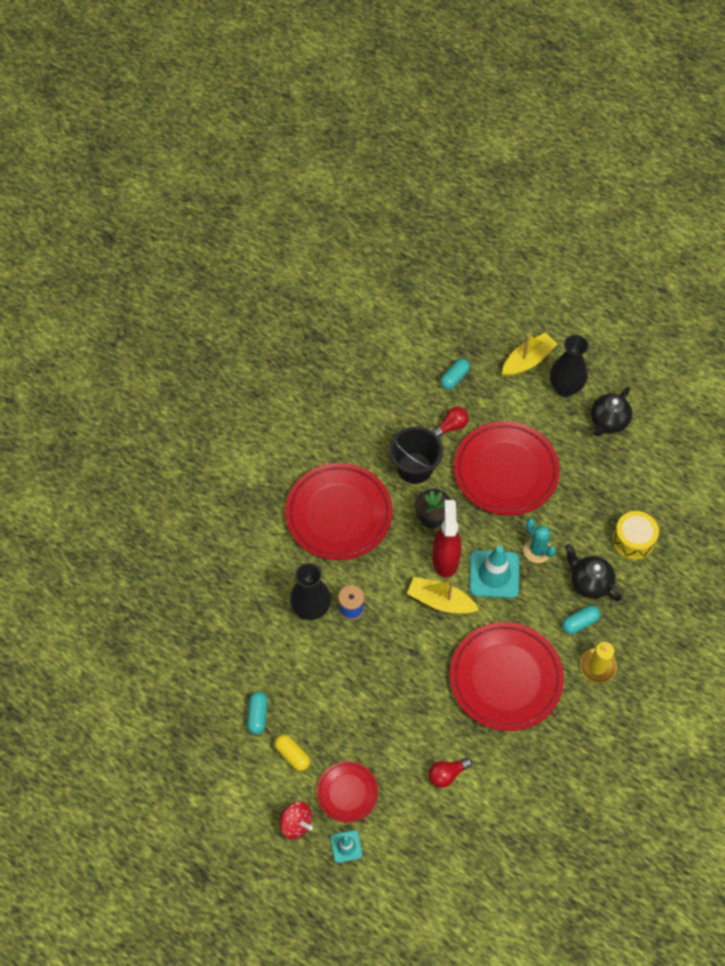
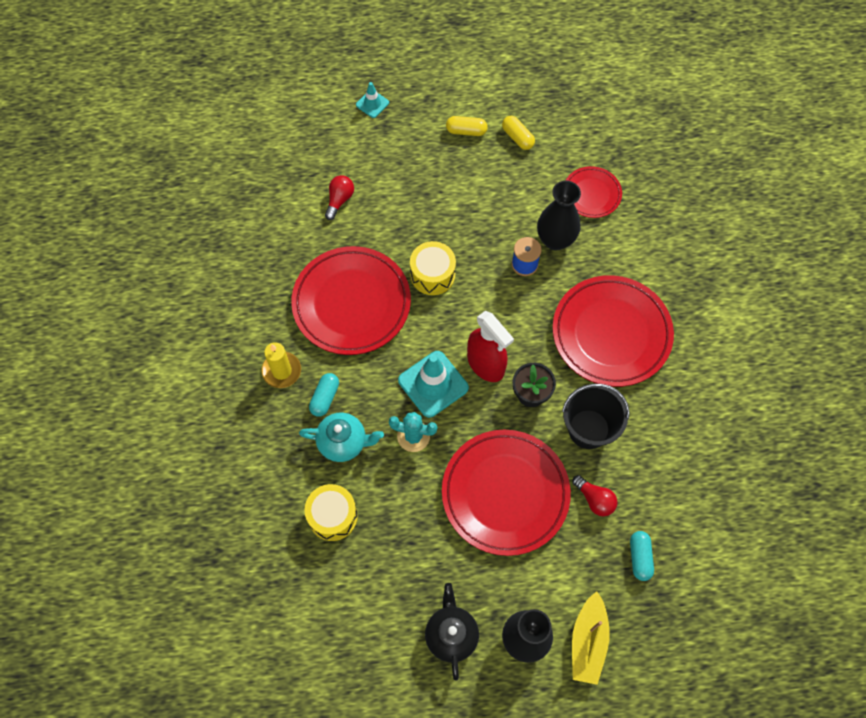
camera: 140 degrees right, 5 degrees up
turquoise capsule [247,691,267,734] -> yellow capsule [502,116,535,150]
red spinning top [280,802,313,839] -> none
red plate [317,761,378,822] -> red plate moved to [565,166,622,218]
yellow boat [407,577,479,614] -> none
red light bulb [432,407,469,437] -> red light bulb turned 60 degrees counterclockwise [572,475,617,516]
black teapot [565,544,622,601] -> turquoise teapot [299,413,384,462]
none -> yellow drum [410,241,456,295]

